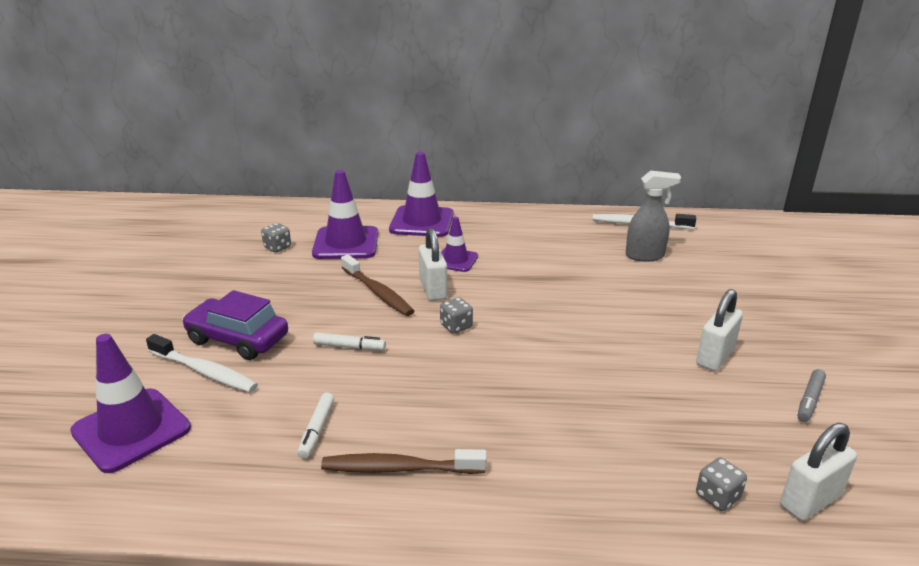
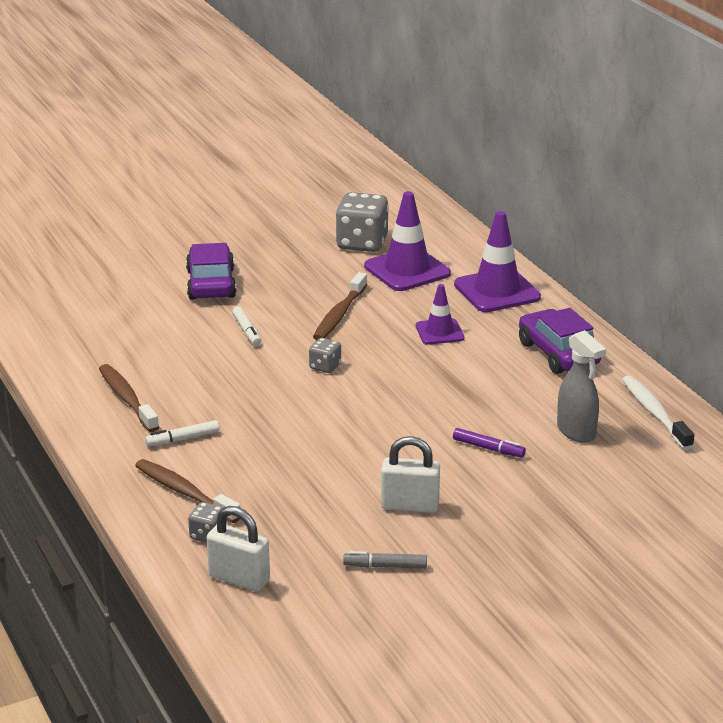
camera: 60 degrees right, 0 degrees up
purple traffic cone [70,334,191,473] -> none
white toothbrush [146,334,258,392] -> none
grey dice [261,223,291,252] -> grey dice [336,192,389,252], size x2.02
white marker [297,393,334,459] -> white marker moved to [145,420,220,447]
white padlock [418,228,447,301] -> none
none -> brown toothbrush [135,459,240,523]
none -> purple marker [453,428,526,458]
none -> purple car [519,308,601,374]

